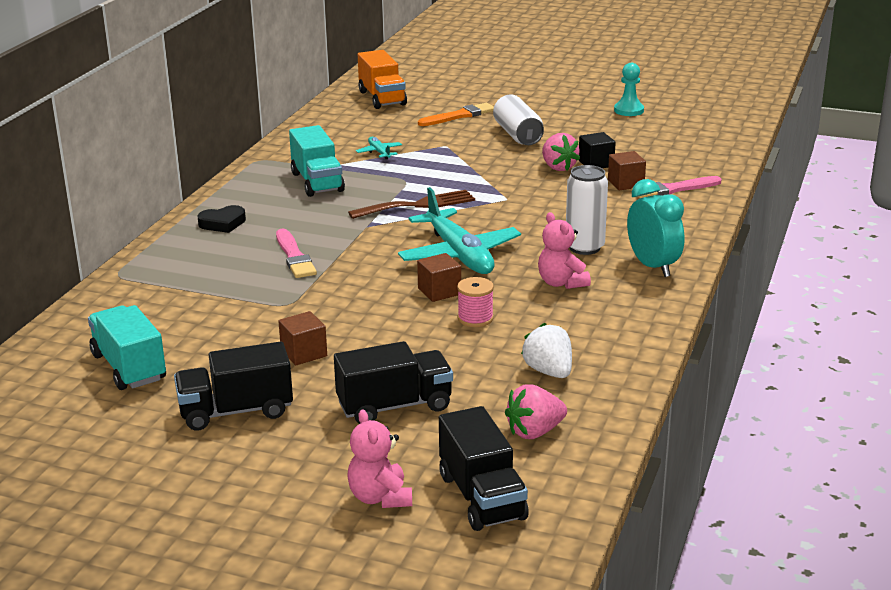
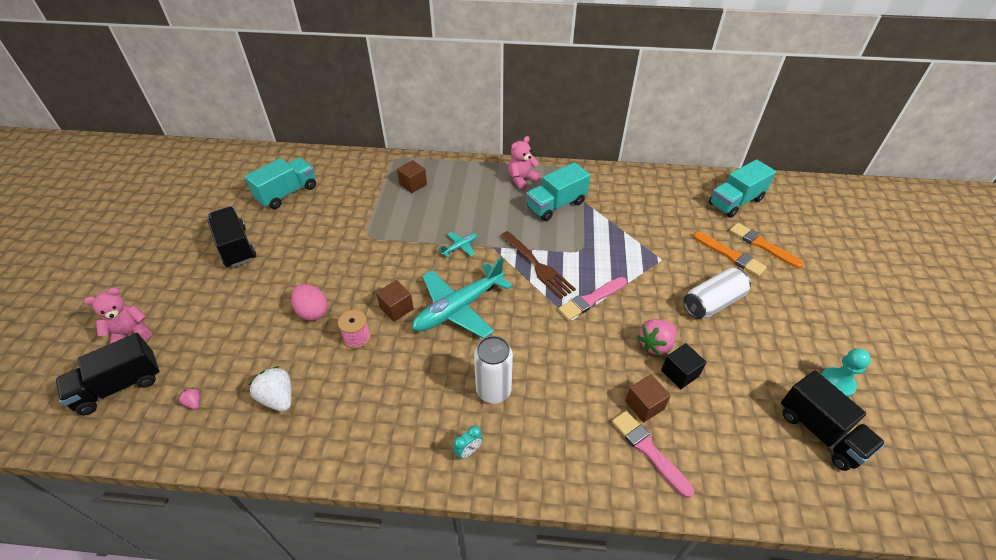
camera: 75 degrees right, 20 degrees up
black heart [197,205,246,233] -> none
pink brush [276,228,317,278] -> pink brush moved to [558,277,627,320]
brown cube [278,311,327,365] -> brown cube moved to [397,160,427,193]
black truck [334,341,453,424] -> black truck moved to [781,370,886,471]
turquoise plane [356,137,402,159] -> turquoise plane moved to [438,232,477,258]
orange truck [358,50,407,109] -> turquoise truck [709,159,776,218]
pink strawberry [505,384,567,439] -> pink strawberry [178,387,200,410], size x0.49
white strawberry [521,323,572,378] -> white strawberry turned 90 degrees counterclockwise [249,366,291,412]
pink teddy bear [538,212,591,289] -> pink teddy bear moved to [508,136,541,190]
turquoise clock [627,179,685,277] -> turquoise clock [453,426,483,459], size x0.46
none -> pink egg [291,284,328,321]
none -> orange brush [730,223,804,268]

